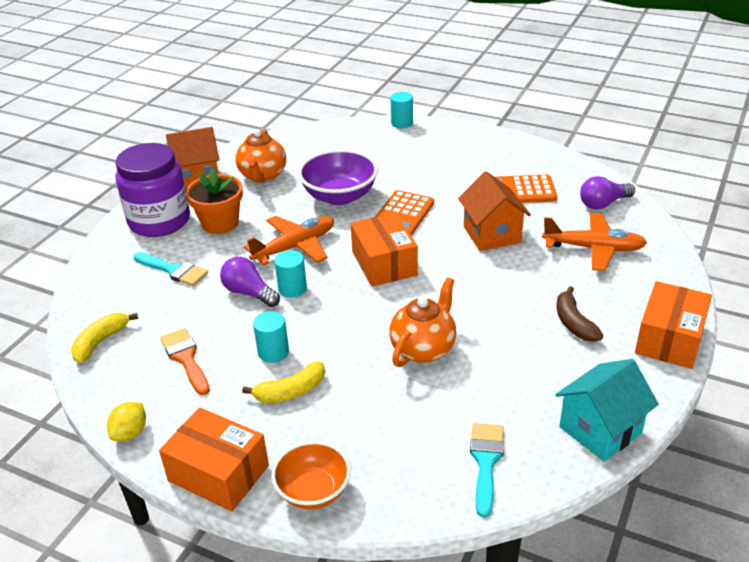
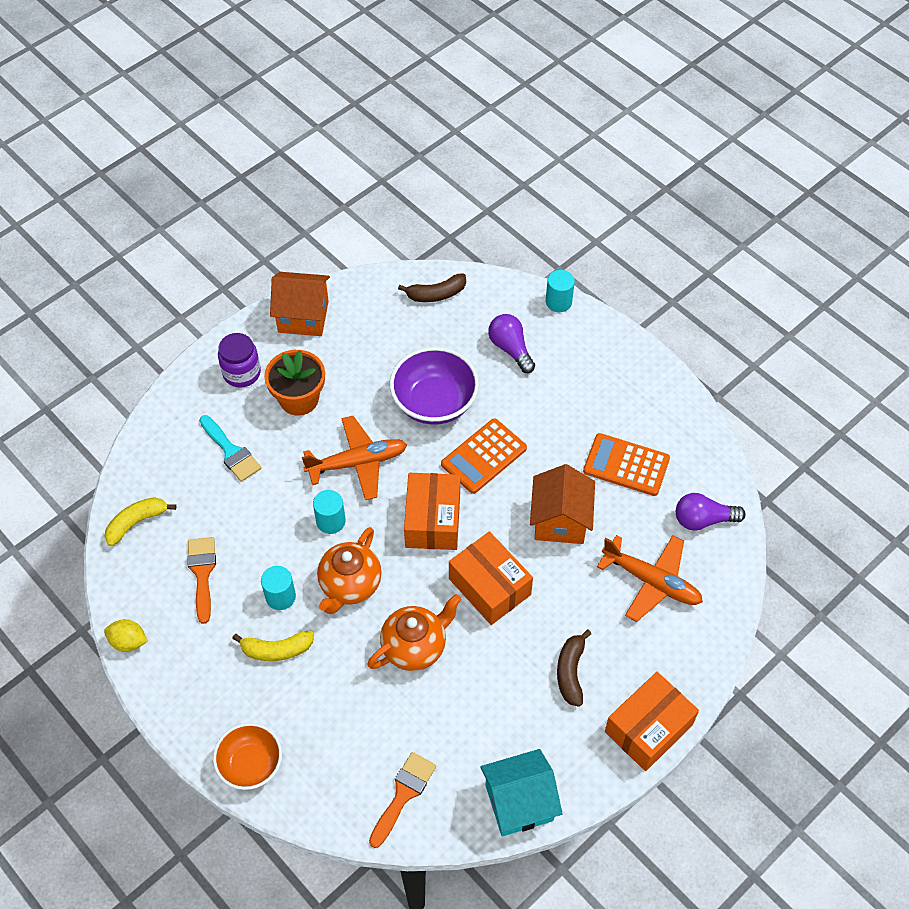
camera: 20 degrees right, 20 degrees up
yellow lemon [107,402,146,441] -> yellow lemon turned 60 degrees clockwise [104,619,148,652]
purple jar [116,143,190,237] -> purple jar [218,333,261,388], size x0.57
orange box [159,407,269,511] -> orange box moved to [449,531,533,625]
purple light bulb [220,257,280,307] -> purple light bulb moved to [488,314,535,373]
orange teapot [235,129,286,183] -> orange teapot moved to [317,527,382,614]
turquoise brush [470,423,504,517] -> orange brush [369,752,436,848]
none -> brown banana [398,273,466,302]

